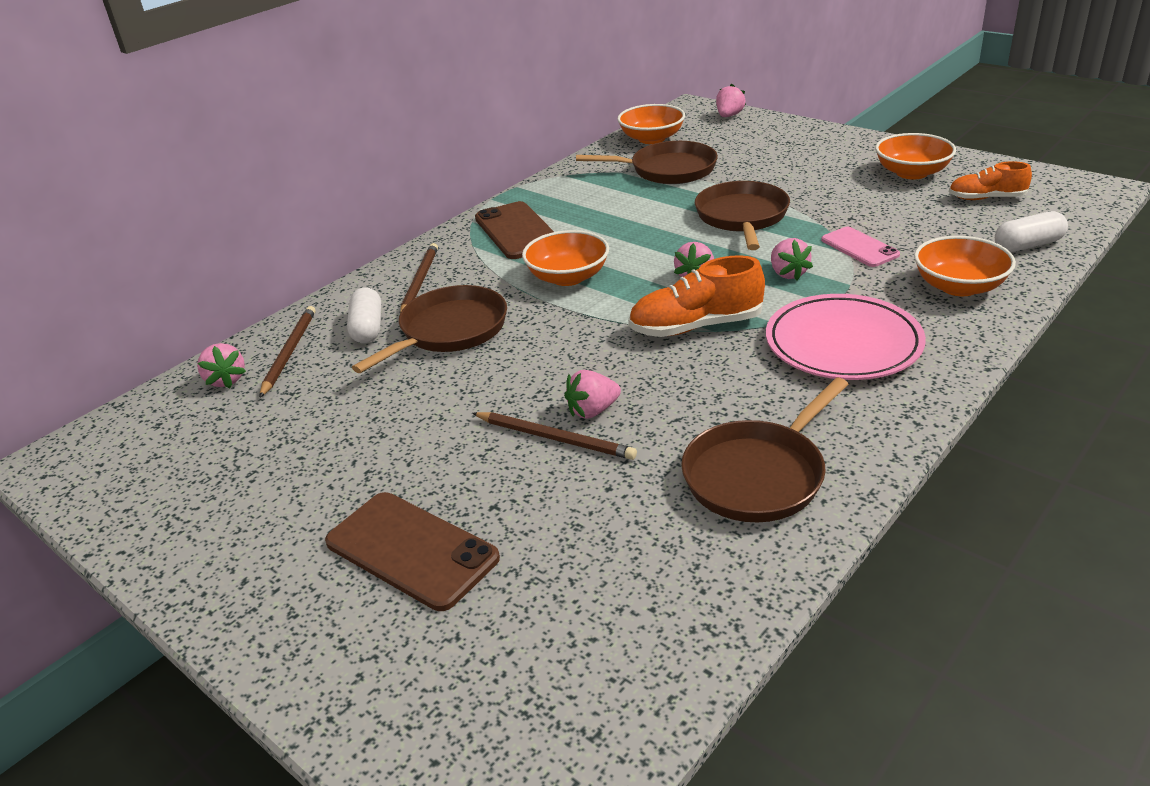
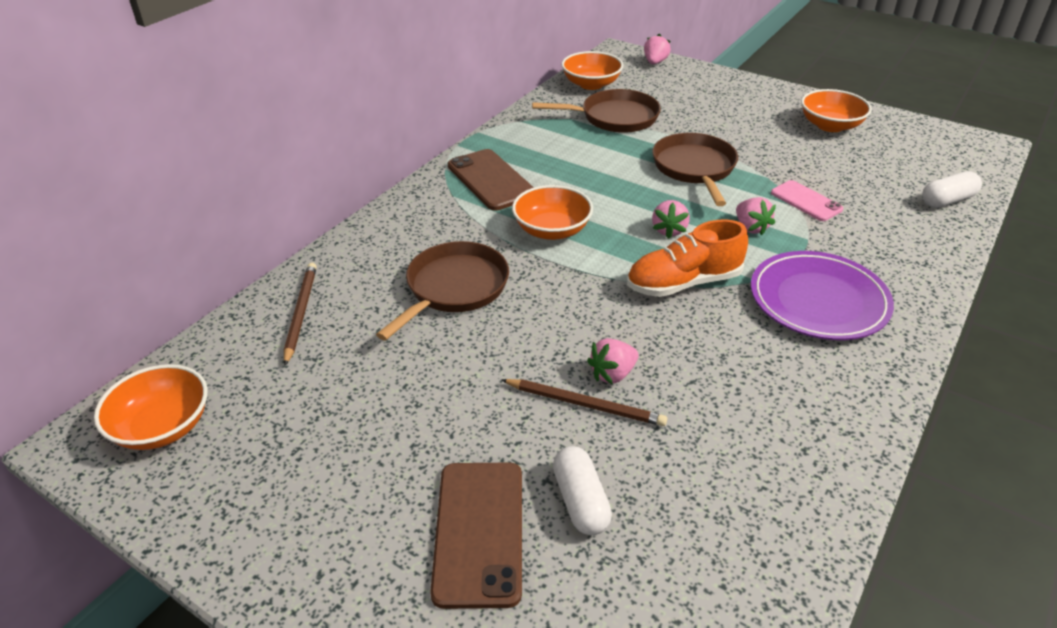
camera: 10 degrees left, 5 degrees up
pink strawberry [197,343,246,388] -> none
brown phone [325,492,500,611] -> brown phone turned 60 degrees clockwise [430,463,522,609]
white capsule [347,287,381,343] -> white capsule moved to [553,446,612,535]
brown pencil [400,243,438,313] -> none
brown pan [681,377,849,522] -> none
pink plate [766,294,926,380] -> purple plate [751,251,894,340]
orange bowl [914,236,1016,296] -> orange bowl moved to [94,364,208,450]
orange shoe [949,161,1032,200] -> none

